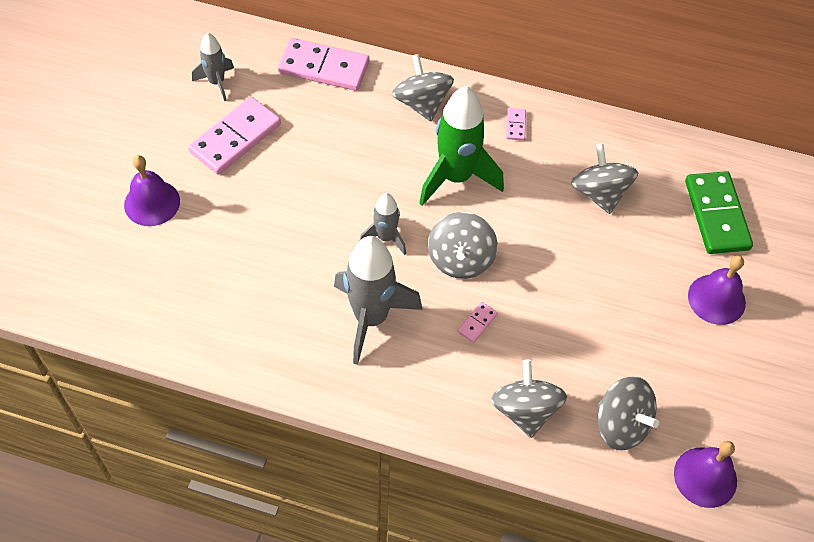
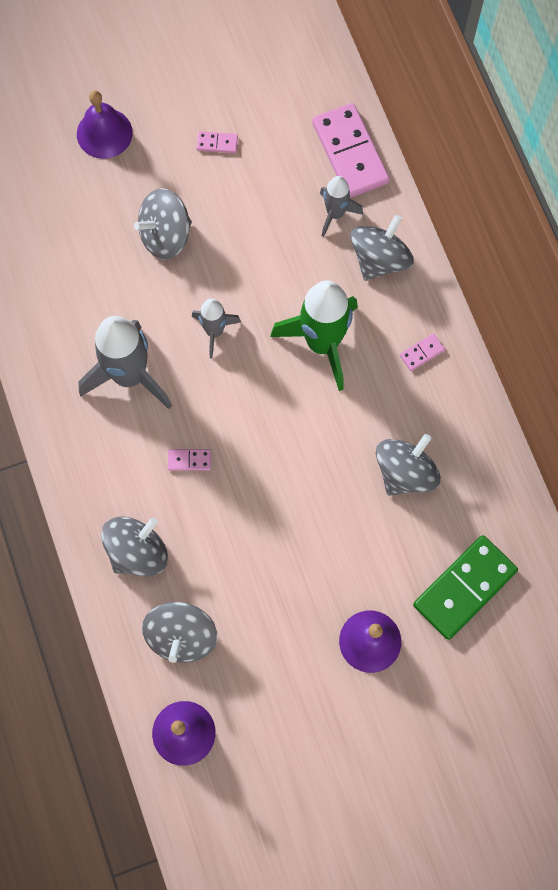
camera: 55 degrees right, 15 degrees up
pink domino [188,97,281,175] -> pink domino [197,131,238,153], size x0.43
grey rocket [192,32,234,101] -> grey rocket moved to [320,176,363,237]
grey spinning top [428,212,498,279] -> grey spinning top moved to [134,188,192,260]

